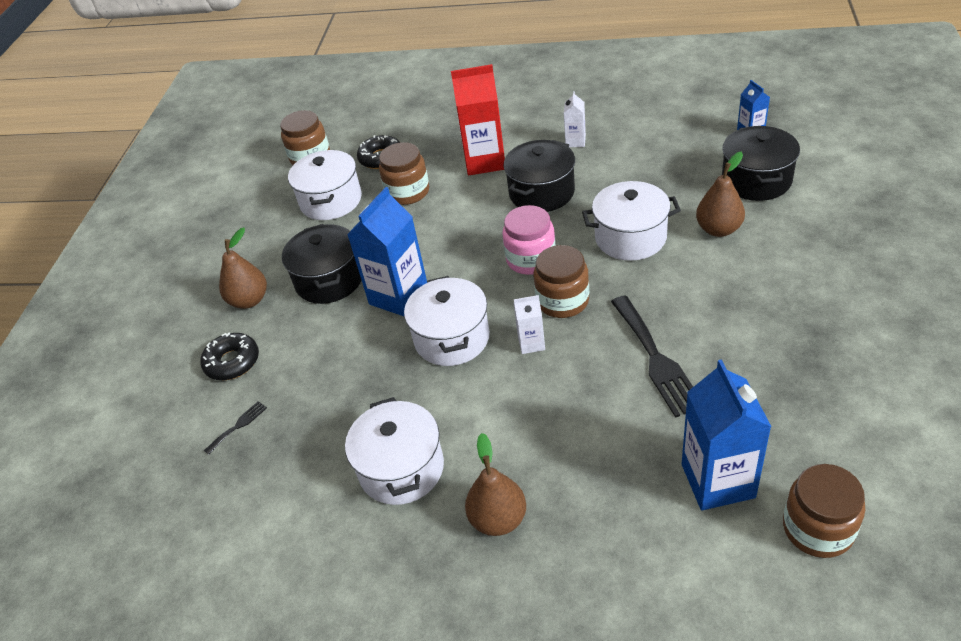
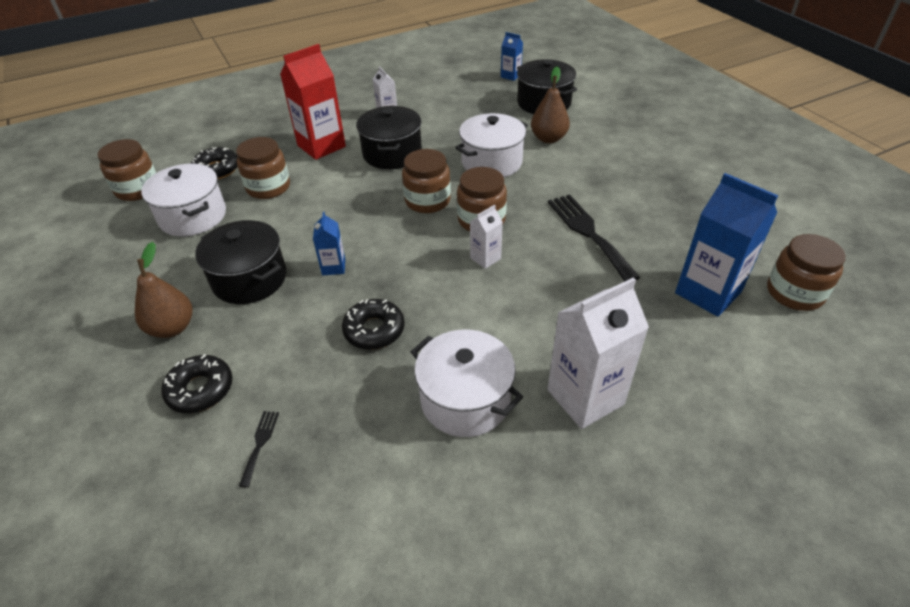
camera: 40 degrees left, 0 degrees up
blue carton [347,187,427,316] -> blue carton [313,212,345,276], size x0.50
white pot [404,276,490,366] -> none
brown pear [465,433,526,536] -> white carton [547,277,649,429]
pink jar [502,205,556,275] -> brown jar [402,149,451,213]
black fork [611,295,693,418] -> black fork turned 150 degrees counterclockwise [548,194,640,282]
none -> black donut [342,299,404,350]

